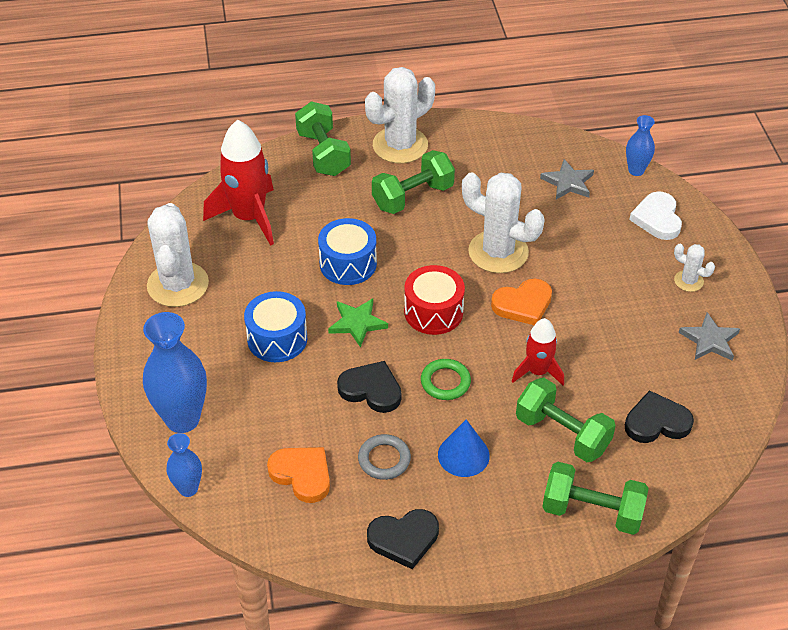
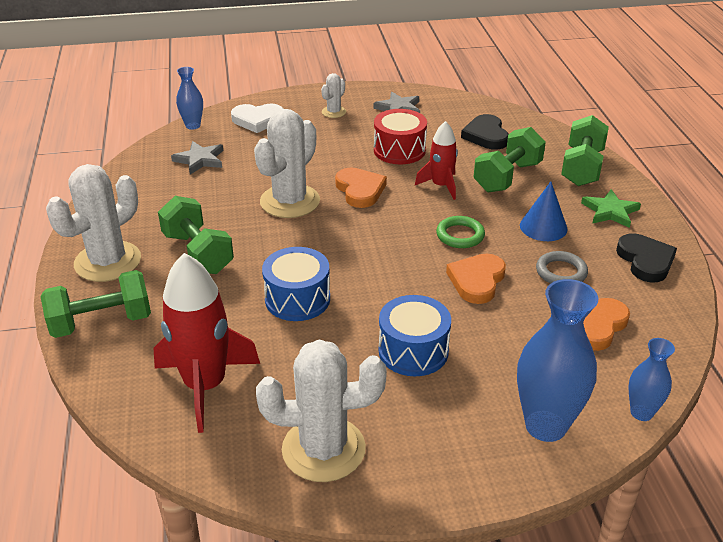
camera: 90 degrees left, 10 degrees down
green star [328,299,388,348] -> green star moved to [581,189,641,228]
black heart [337,361,401,413] -> orange heart [446,253,506,304]
white cactus [365,67,435,163] -> white cactus turned 75 degrees clockwise [46,164,141,282]
red drum [404,265,465,335] -> red drum moved to [374,109,427,164]

